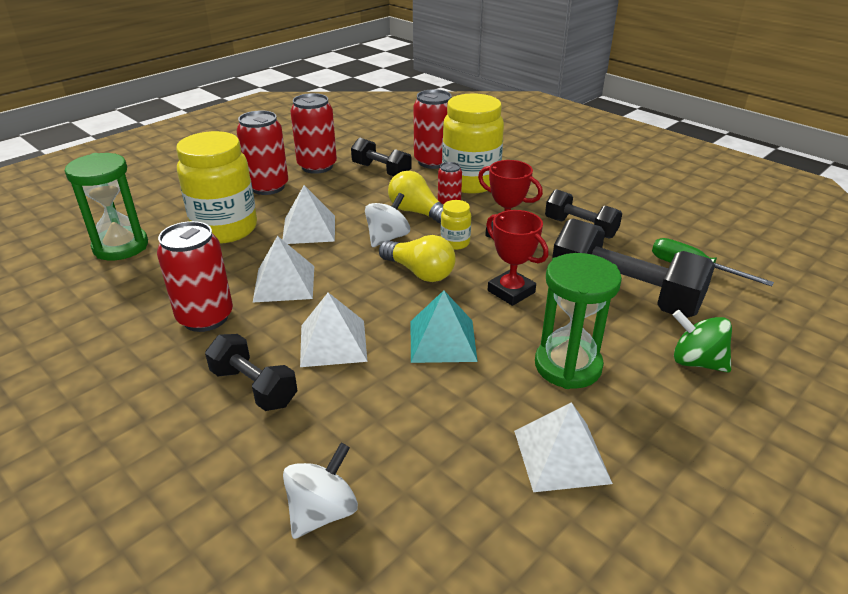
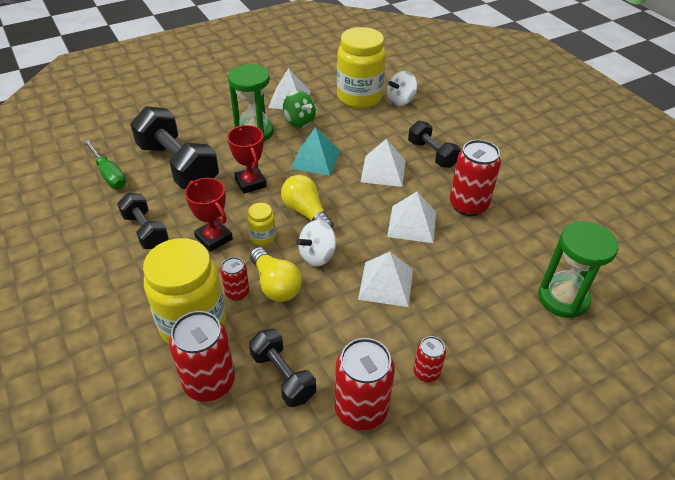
camera: 165 degrees left, 10 degrees up
yellow jar [176,131,257,244] -> yellow jar moved to [337,27,386,108]
red can [237,110,288,195] -> red can [414,336,446,382], size x0.53
green spinning top [673,310,732,372] -> green spinning top moved to [283,91,316,128]

